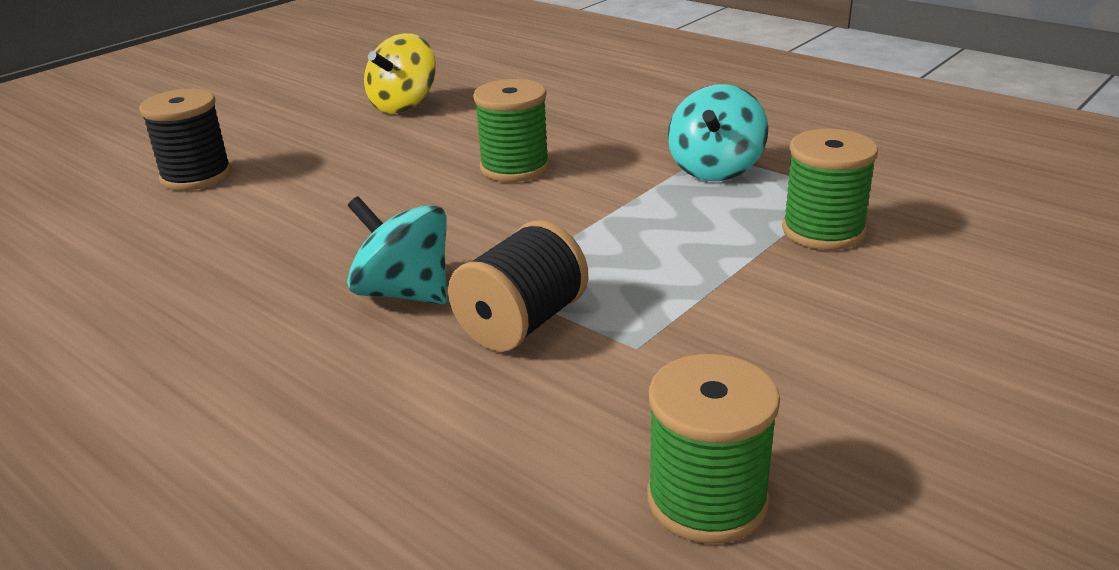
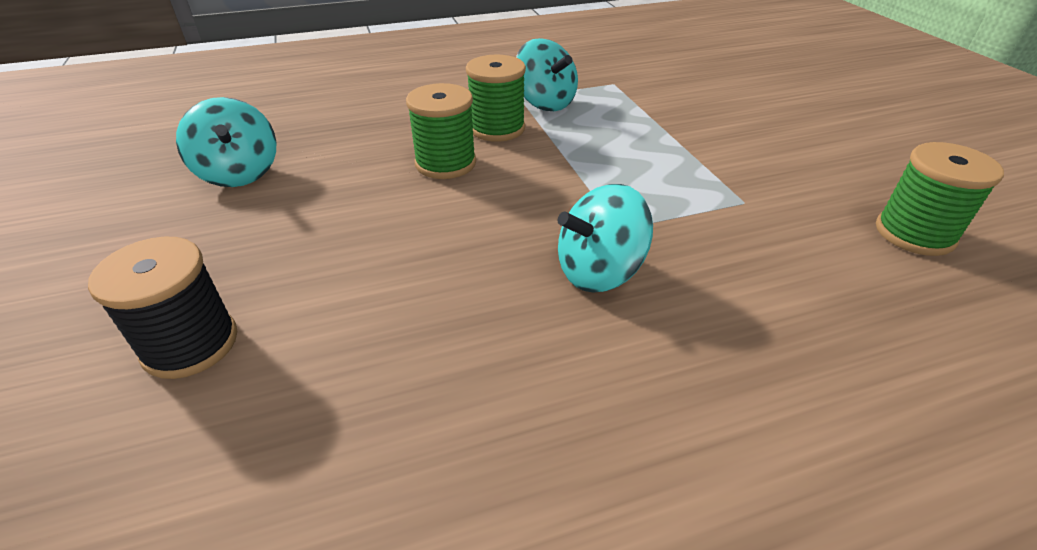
camera: 60 degrees left, 10 degrees up
yellow spinning top [364,33,436,113] -> turquoise spinning top [176,97,276,187]
black spool [448,220,588,352] -> none
green spool [782,129,878,250] -> green spool moved to [466,55,526,142]

